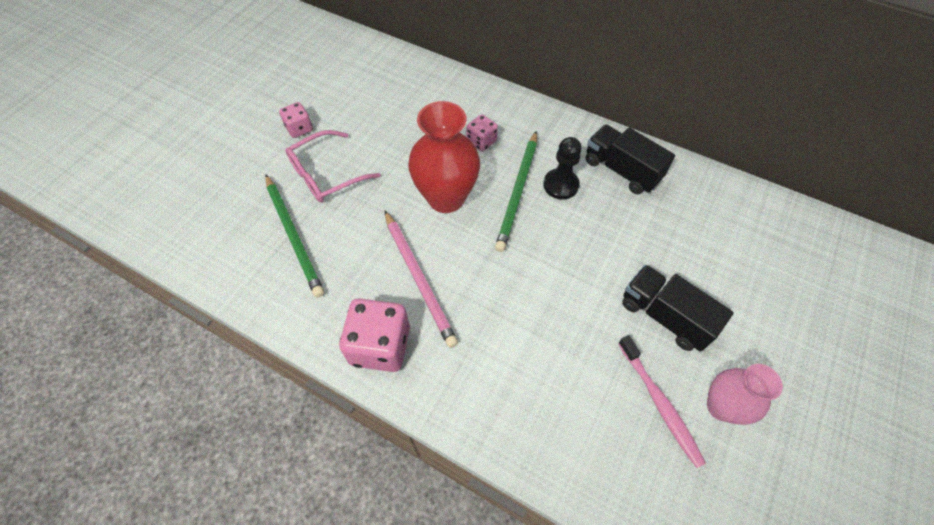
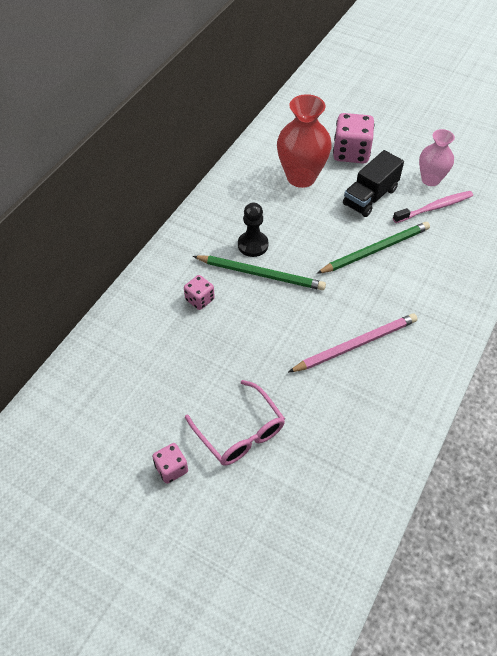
camera: 90 degrees left, 5 degrees down
green pencil [265,175,324,298] -> green pencil moved to [316,222,430,274]
pink dice [339,298,410,372] -> pink dice moved to [333,113,374,163]
red vase [408,101,480,213] -> red vase moved to [277,94,332,188]
black truck [586,125,675,194] -> none

